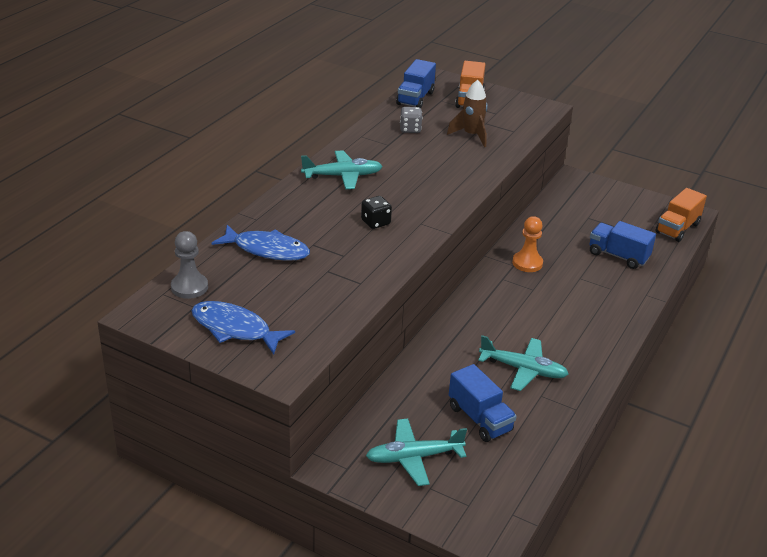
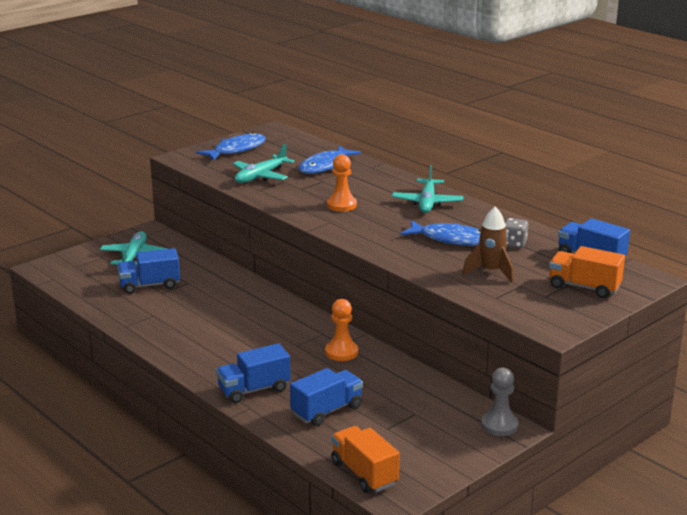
camera: 110 degrees right, 10 degrees down
grey pawn [171,231,208,299] -> grey pawn moved to [481,368,519,436]
black dice [361,196,392,229] -> orange pawn [327,154,357,212]
turquoise plane [478,335,569,391] -> turquoise plane moved to [233,144,294,183]
none -> blue truck [216,343,291,403]
none -> blue fish [400,220,481,246]

